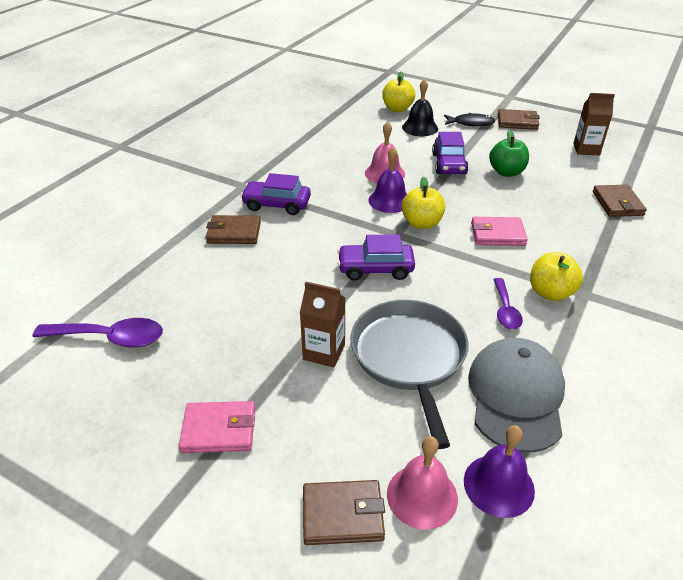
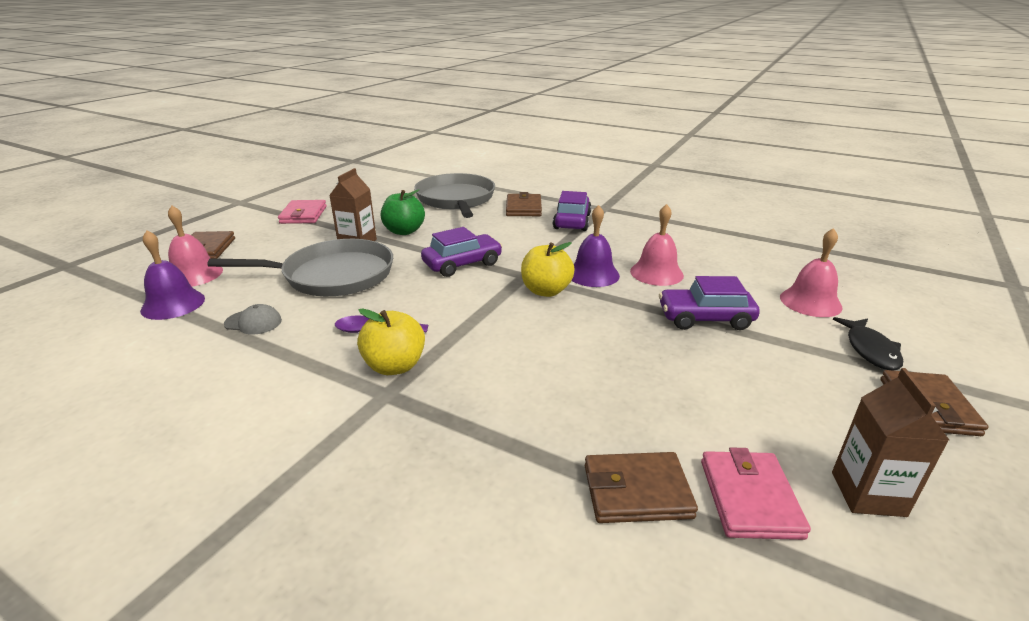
camera: 90 degrees right, 10 degrees down
purple spoon [33,318,163,348] -> none
purple car [337,235,415,280] -> purple car turned 60 degrees clockwise [421,227,502,277]
yellow apple [382,71,415,112] -> none
black bell [402,79,438,136] -> pink bell [780,228,843,317]
grey cap [468,338,565,453] -> grey cap [224,304,282,335], size x0.43
pink wallet [471,217,528,246] -> pink wallet moved to [701,447,811,540]
green apple [489,130,529,177] -> green apple moved to [381,189,425,235]
none -> grey pan [414,173,495,218]

